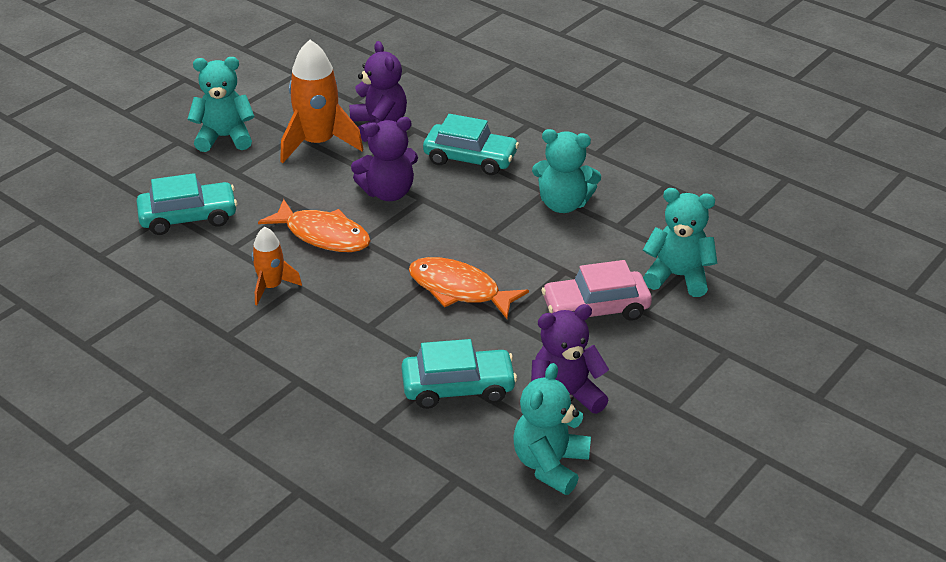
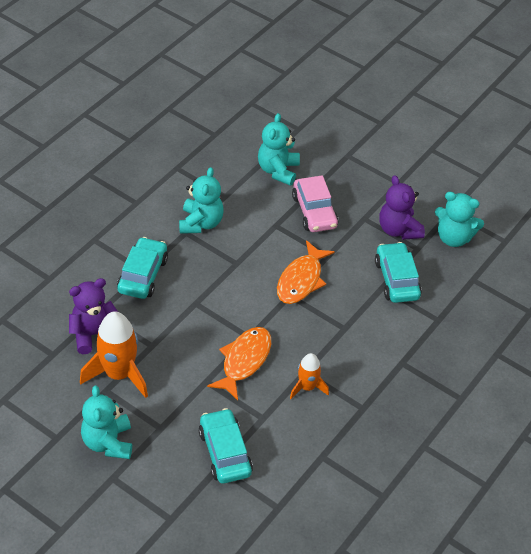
camera: 95 degrees left, 10 degrees up
purple teddy bear [351,117,418,201] -> none

